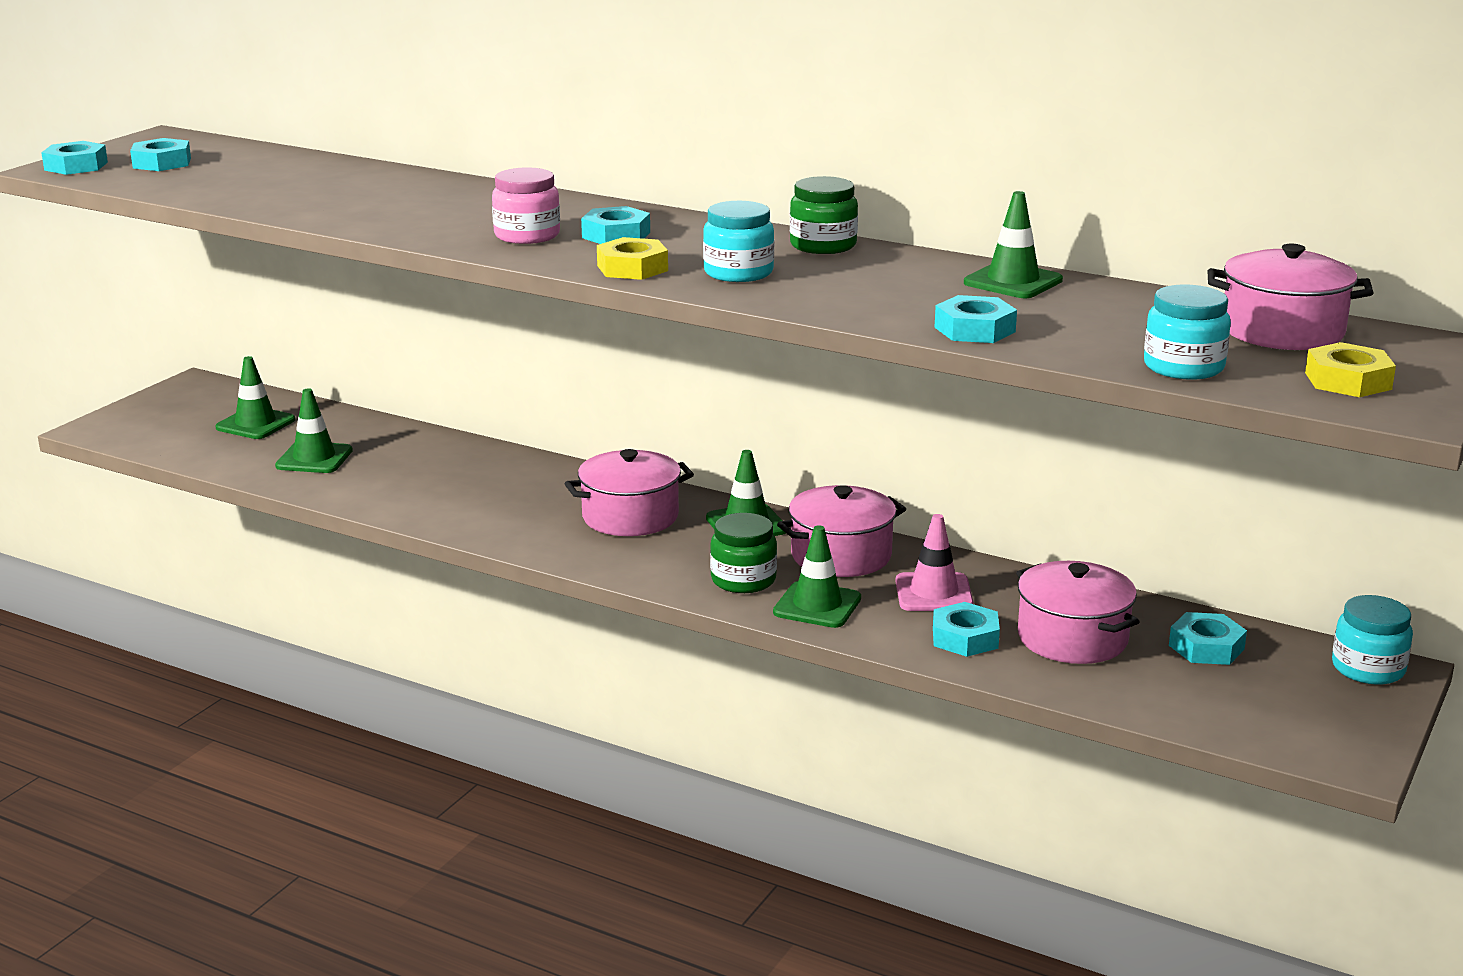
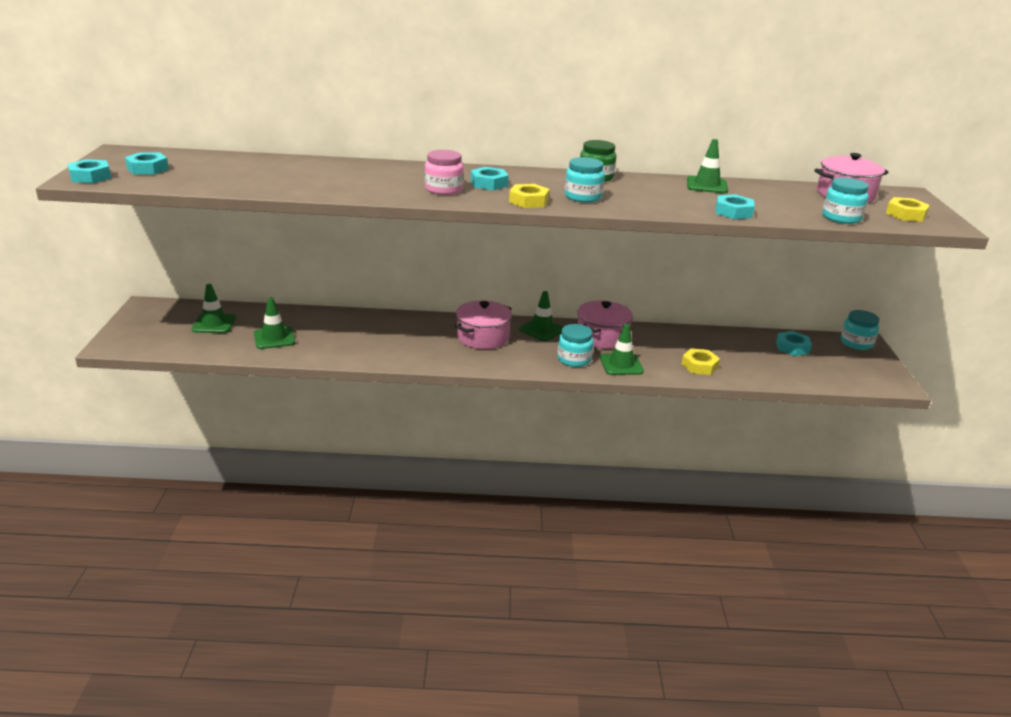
camera: 30 degrees left, 5 degrees up
green jar [710,513,777,593] -> turquoise jar [557,324,594,367]
pink traffic cone [896,514,974,611] -> none
turquoise nut [933,602,1000,657] -> yellow nut [681,348,720,375]
pink pot [1016,561,1140,664] -> none

